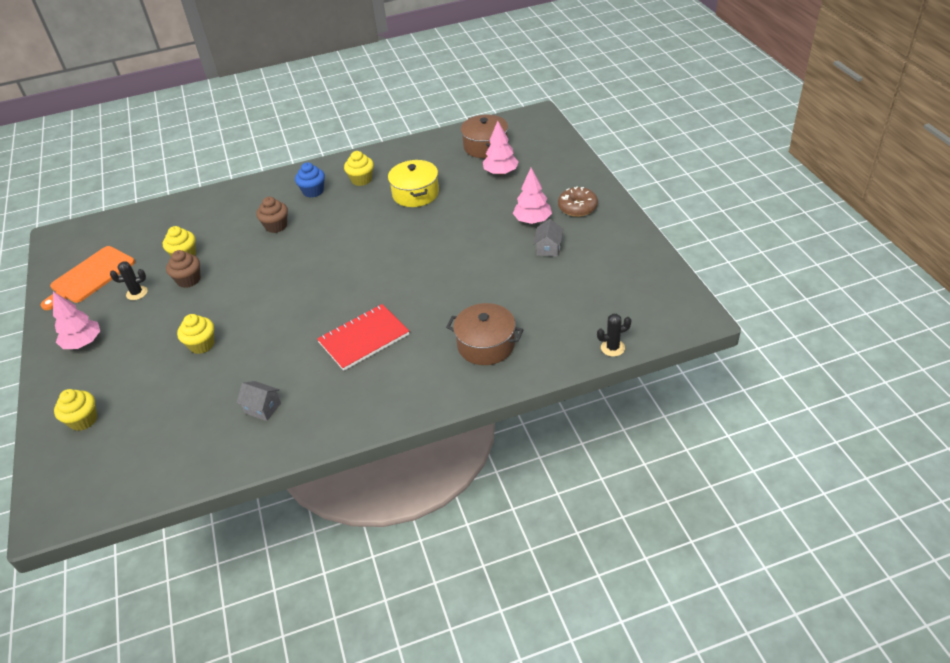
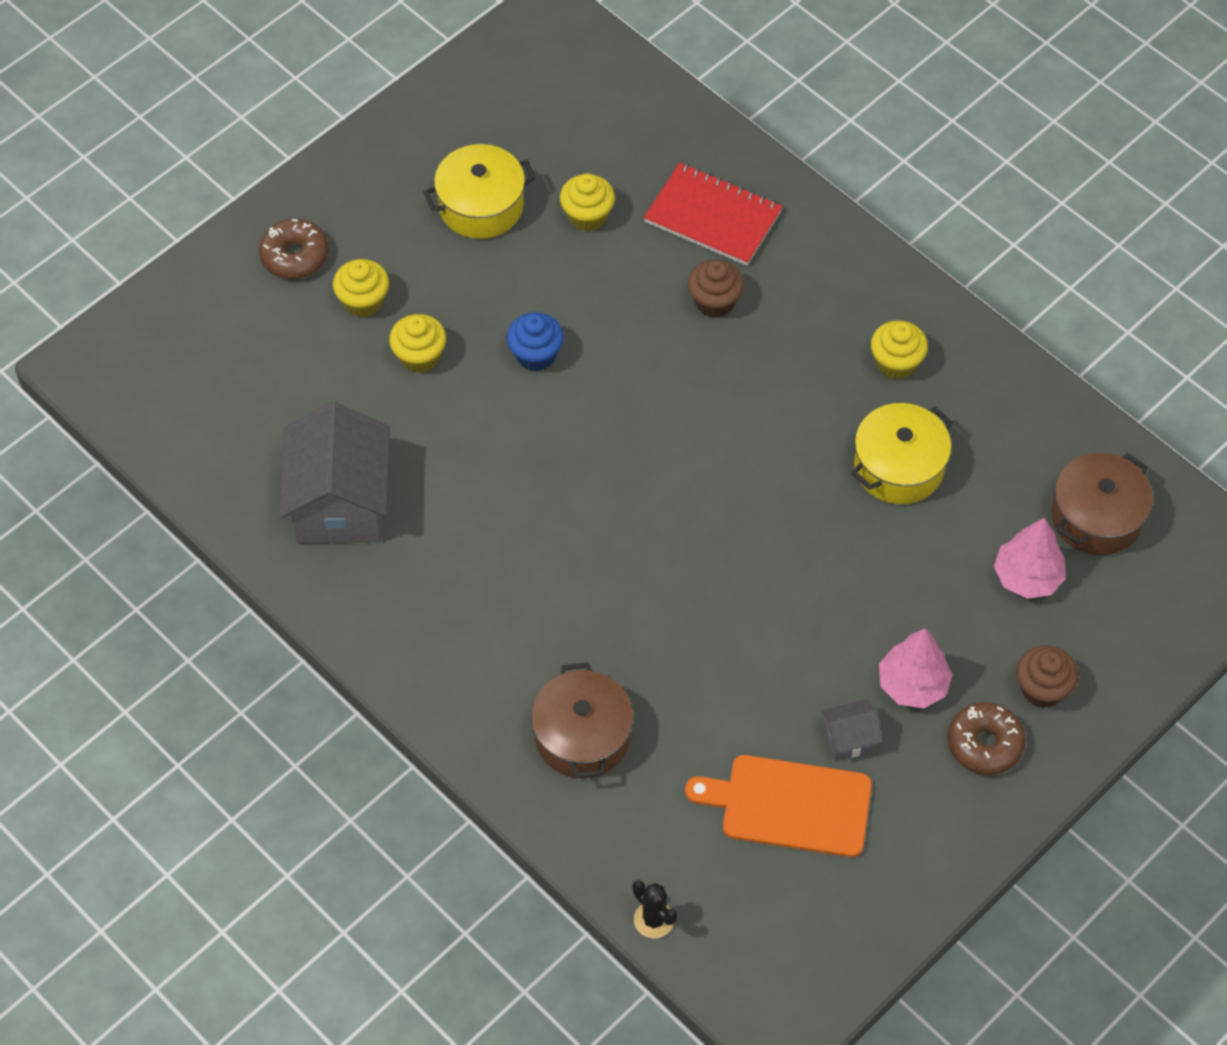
camera: 60 degrees right, 15 degrees up
orange cutting board [41,246,135,310] -> orange cutting board moved to [685,755,872,857]
pink tree [53,291,100,349] -> none
yellow cupcake [54,389,97,431] -> yellow cupcake moved to [333,259,389,317]
black cactus [110,261,148,300] -> yellow pot [423,144,536,239]
brown cupcake [166,250,200,288] -> brown cupcake moved to [1017,645,1078,708]
grey house [237,381,281,421] -> grey house [279,402,390,543], size x2.23
blue cupcake [295,162,325,198] -> blue cupcake moved to [507,312,564,371]
red notebook [317,304,409,371] -> red notebook moved to [644,163,783,266]
none -> brown donut [259,218,329,279]

